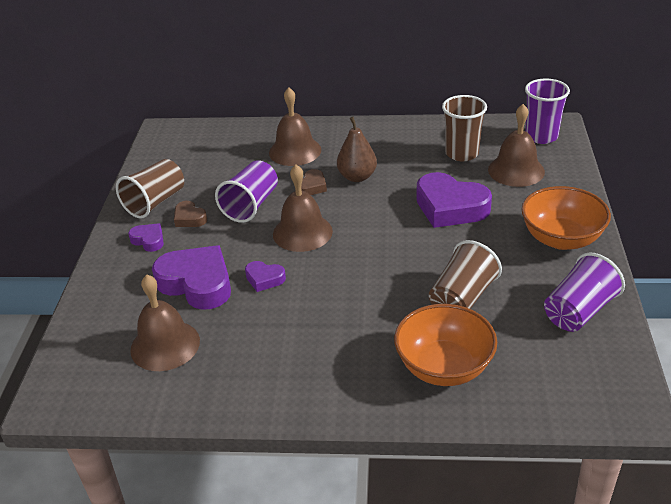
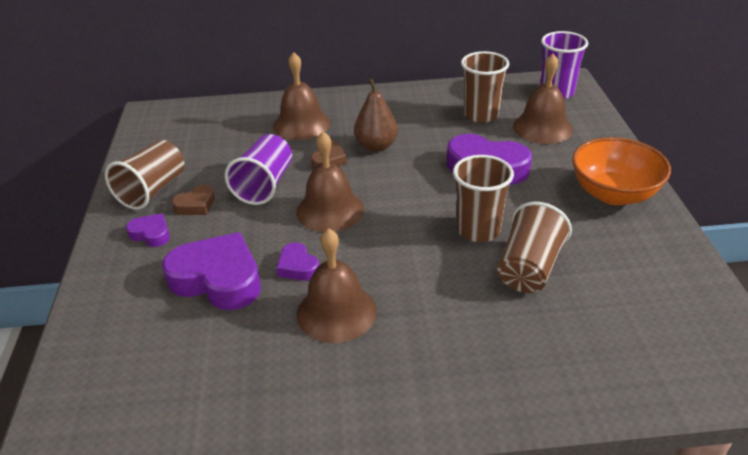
camera: 10 degrees left, 0 degrees up
brown bell [130,275,200,371] -> brown bell moved to [297,228,377,343]
brown heart [174,201,207,227] -> brown heart turned 75 degrees counterclockwise [172,185,215,215]
purple heart [245,261,286,292] -> purple heart turned 45 degrees clockwise [276,242,319,281]
orange bowl [394,304,497,386] -> none
purple cup [544,252,625,332] -> none
none -> brown cup [453,155,514,242]

